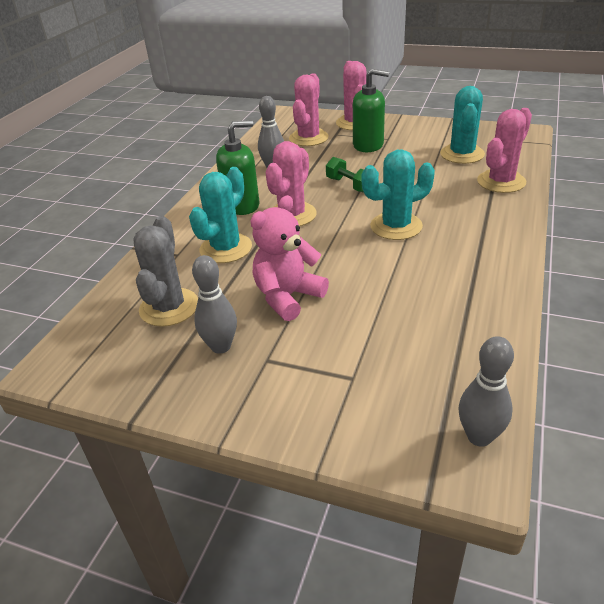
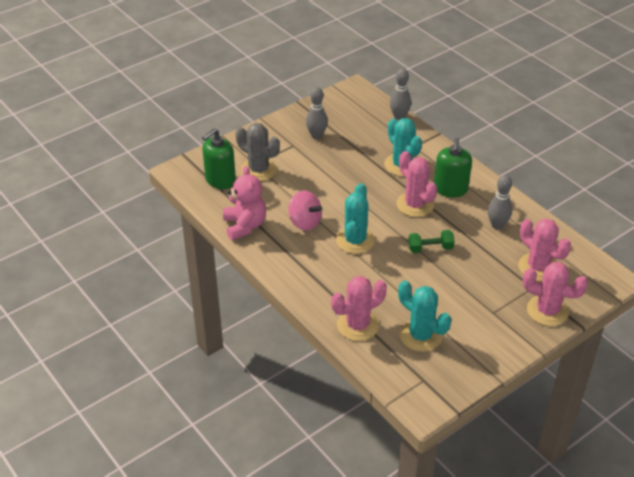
camera: 120 degrees right, 5 degrees up
grey cactus [133,216,198,327] -> grey cactus moved to [235,123,280,181]
pink teddy bear [251,195,329,321] -> pink teddy bear moved to [223,166,266,240]
green soap dispenser [353,69,389,152] -> green soap dispenser moved to [202,128,236,189]
grey bowling pin [459,336,514,447] -> grey bowling pin moved to [390,69,411,120]
pink cactus [477,108,532,193] -> pink cactus turned 75 degrees clockwise [331,276,387,341]
none -> pink spinning top [289,191,322,230]

